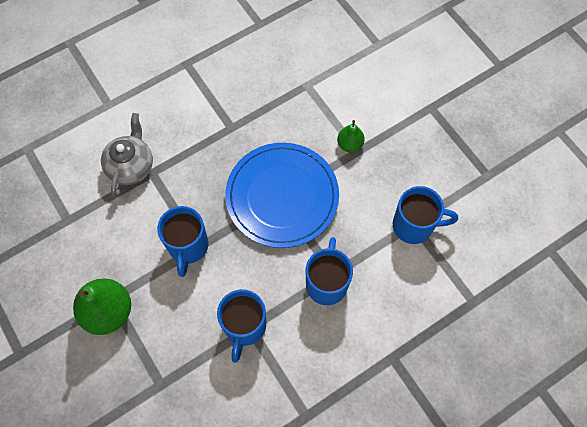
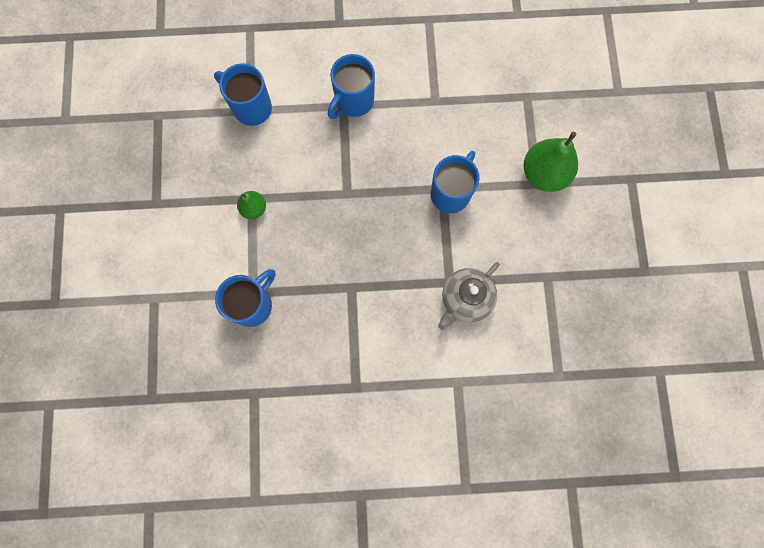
camera: 150 degrees left, 10 degrees up
blue mug [217,289,266,363] -> blue mug moved to [215,269,276,327]
blue plate [225,143,339,248] -> none

